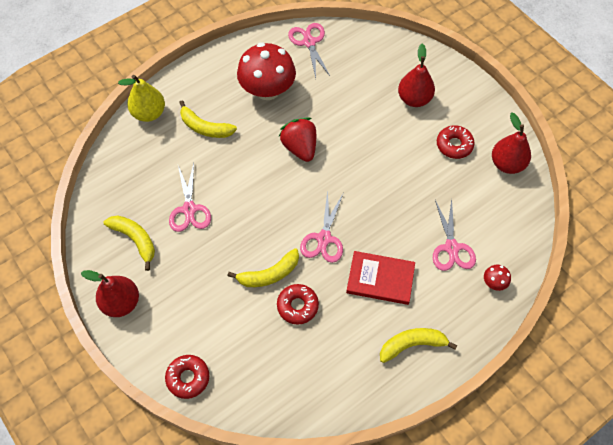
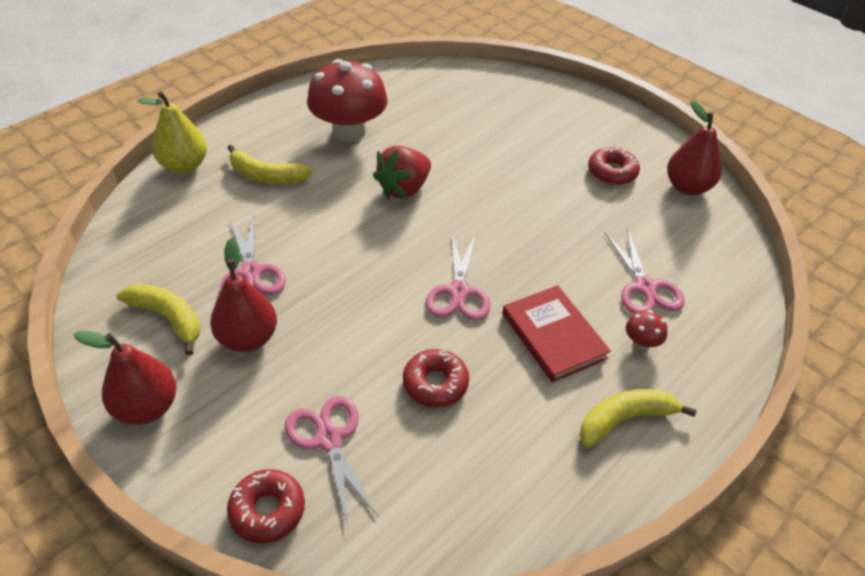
camera: 10 degrees left, 15 degrees down
yellow banana [227,248,299,287] -> none
red strawberry [279,118,316,162] -> red strawberry turned 105 degrees counterclockwise [373,146,431,199]
pink scissors [288,23,330,78] -> pink scissors moved to [285,396,379,527]
red book [346,251,415,305] -> red book turned 60 degrees clockwise [502,285,611,383]
red pear [398,44,435,107] -> red pear moved to [210,238,277,352]
red mushroom [484,265,511,291] -> red mushroom moved to [626,310,668,350]

